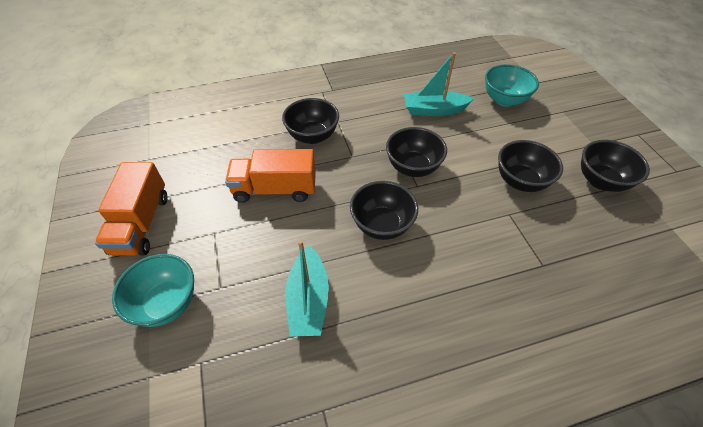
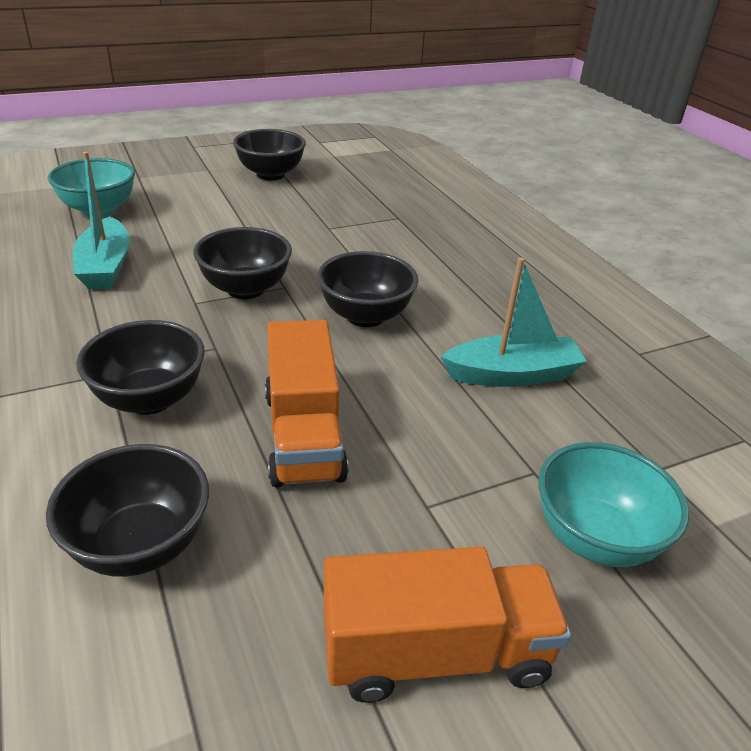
camera: 100 degrees left, 15 degrees down
black bowl [498,140,563,192] -> black bowl moved to [46,444,209,577]

